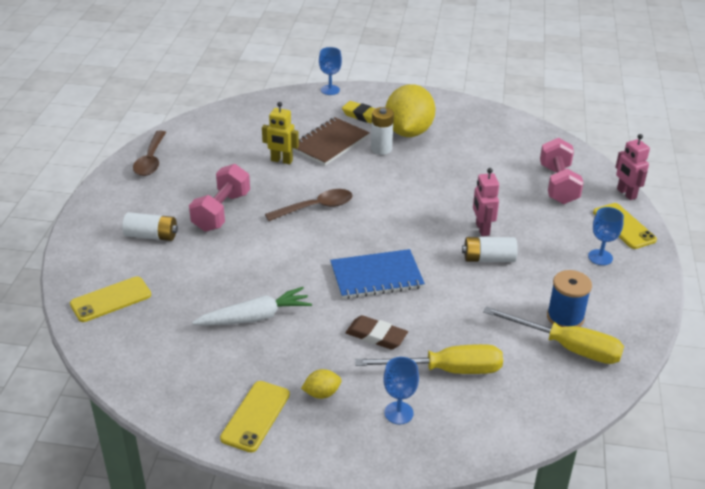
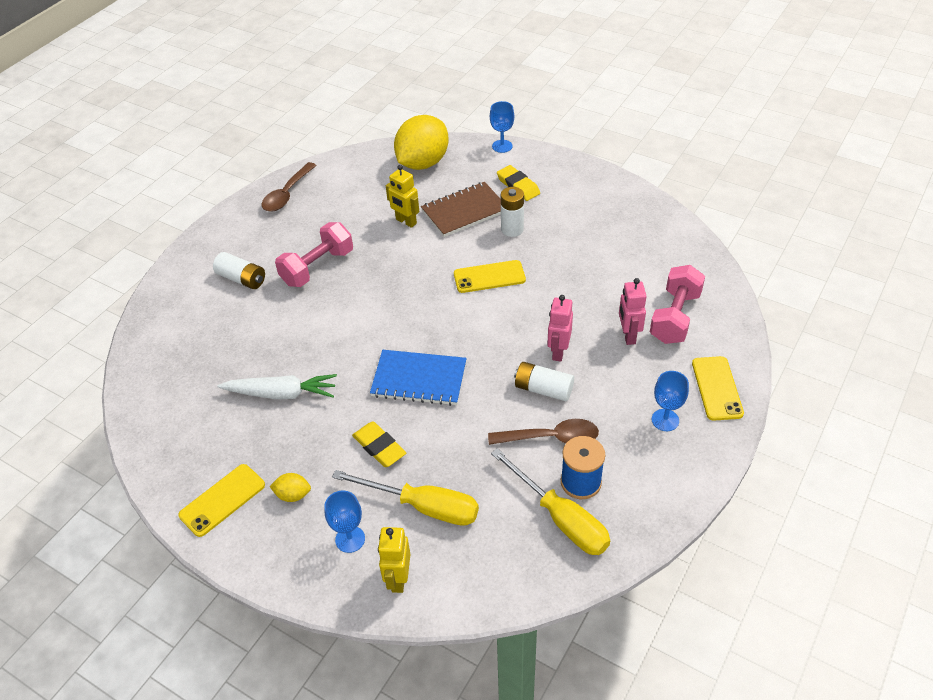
camera: 25 degrees right, 10 degrees up
yellow phone [70,276,151,322] -> yellow phone moved to [454,260,526,293]
brown spoon [265,189,353,221] -> brown spoon moved to [488,419,599,445]
brown eraser [345,315,408,350] -> yellow eraser [352,422,406,467]
yellow lemon [385,84,436,137] -> yellow lemon moved to [394,115,449,170]
pink robot [615,134,650,200] -> pink robot moved to [619,278,647,345]
none -> yellow robot [378,527,411,593]

